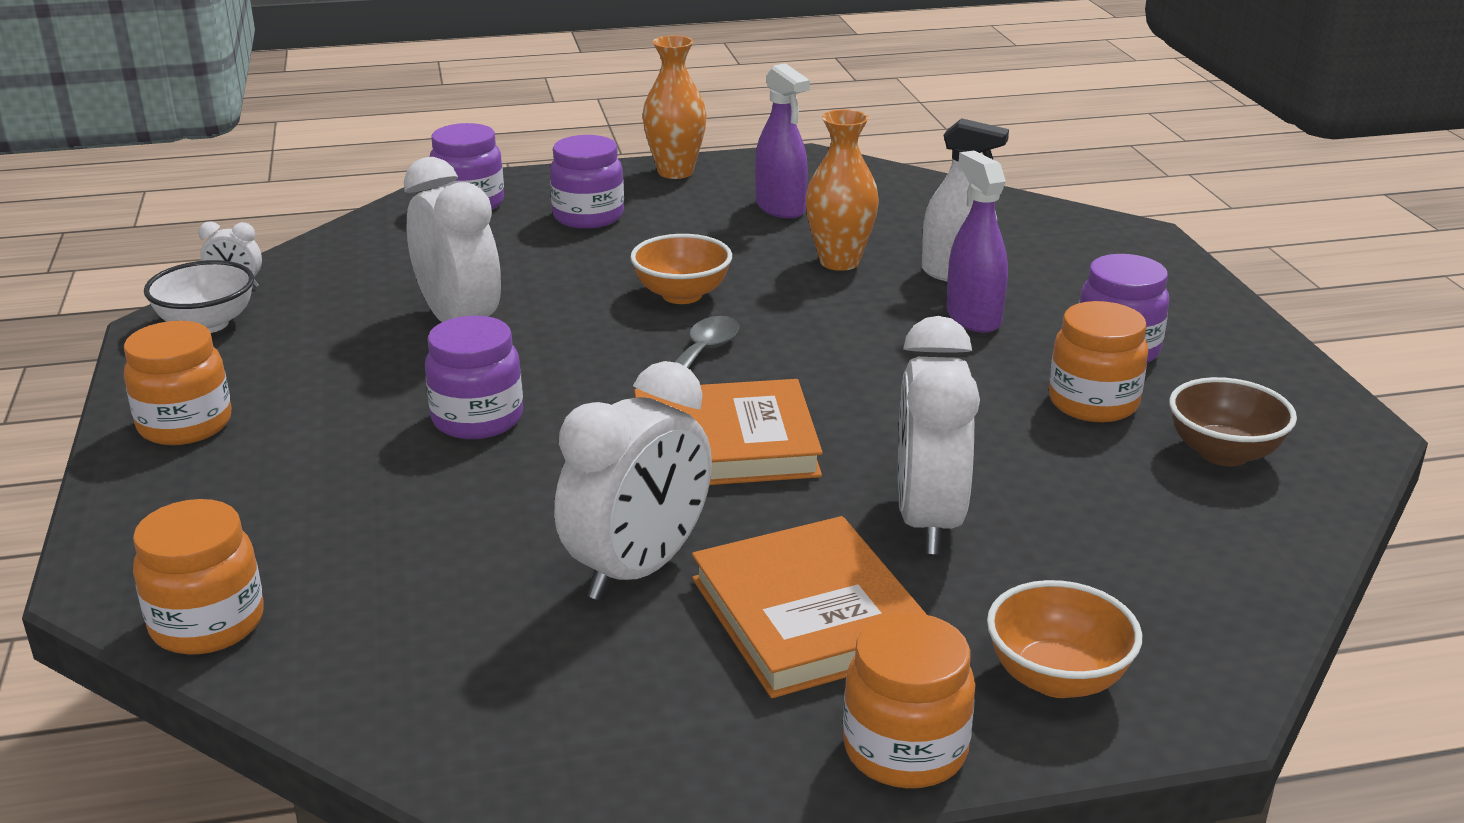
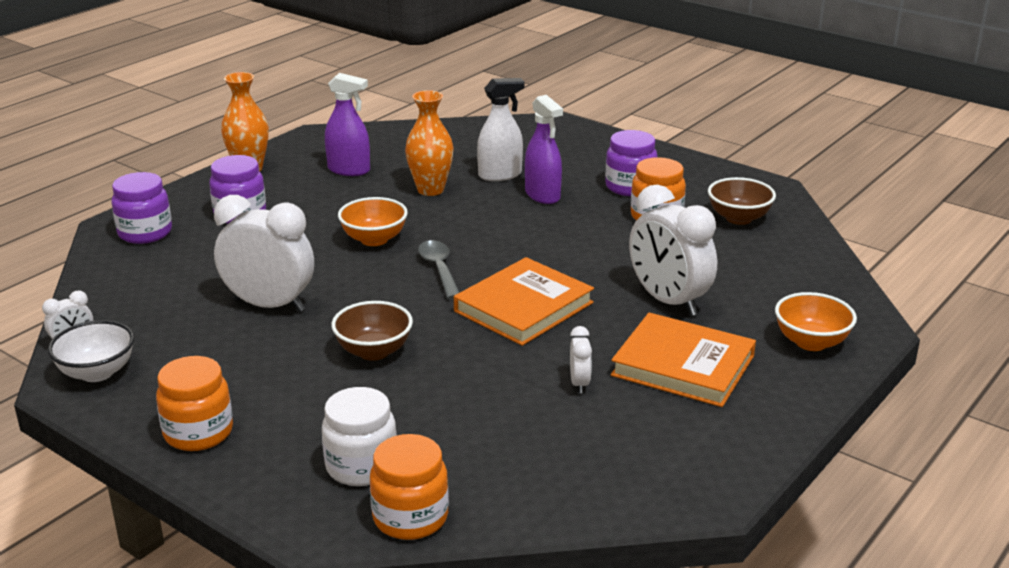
camera: 40 degrees left, 0 degrees up
purple jar [425,316,523,439] -> brown bowl [331,301,413,361]
white clock [554,361,712,600] -> white clock [570,326,592,393], size x0.45
orange jar [843,613,975,788] -> none
purple spray bottle [946,151,1008,333] -> purple spray bottle turned 150 degrees counterclockwise [525,95,563,204]
none -> white jar [322,387,397,486]

